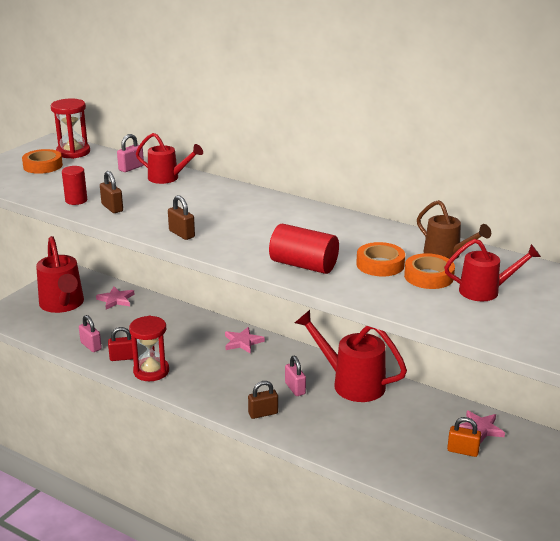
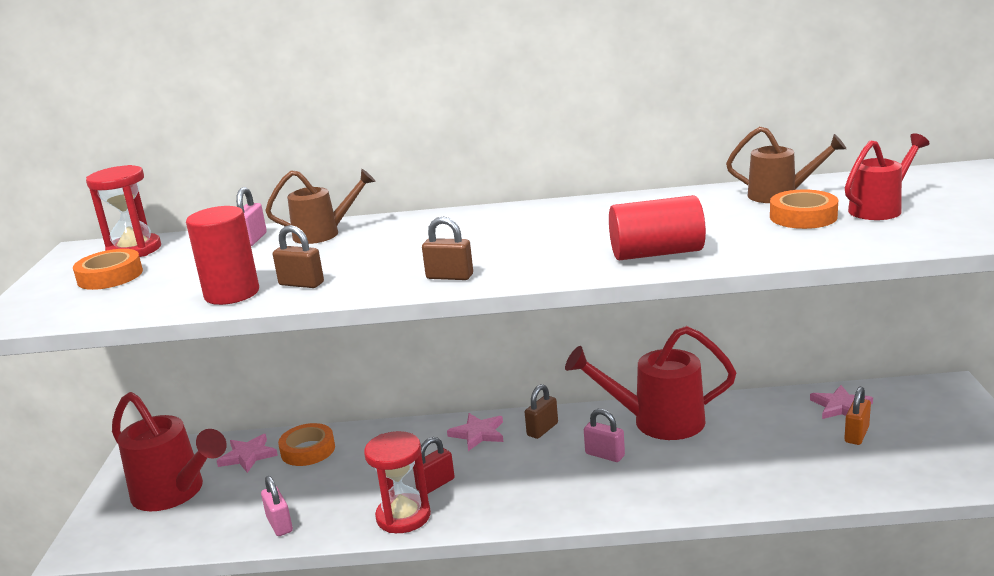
camera: 30 degrees left, 5 degrees down
red cylinder [62,166,87,205] -> red cylinder [186,206,259,305], size x1.55
pink padlock [79,315,102,352] -> pink padlock turned 45 degrees clockwise [261,476,293,536]
red padlock [108,327,133,361] -> red padlock moved to [413,437,455,494]
red watering can [136,133,203,184] -> brown watering can [265,169,376,244]
brown padlock [248,381,278,419] -> brown padlock moved to [525,384,558,439]
orange tape [356,242,405,277] -> orange tape moved to [278,423,335,466]
orange padlock [447,417,481,457] -> orange padlock turned 45 degrees counterclockwise [844,387,871,445]

